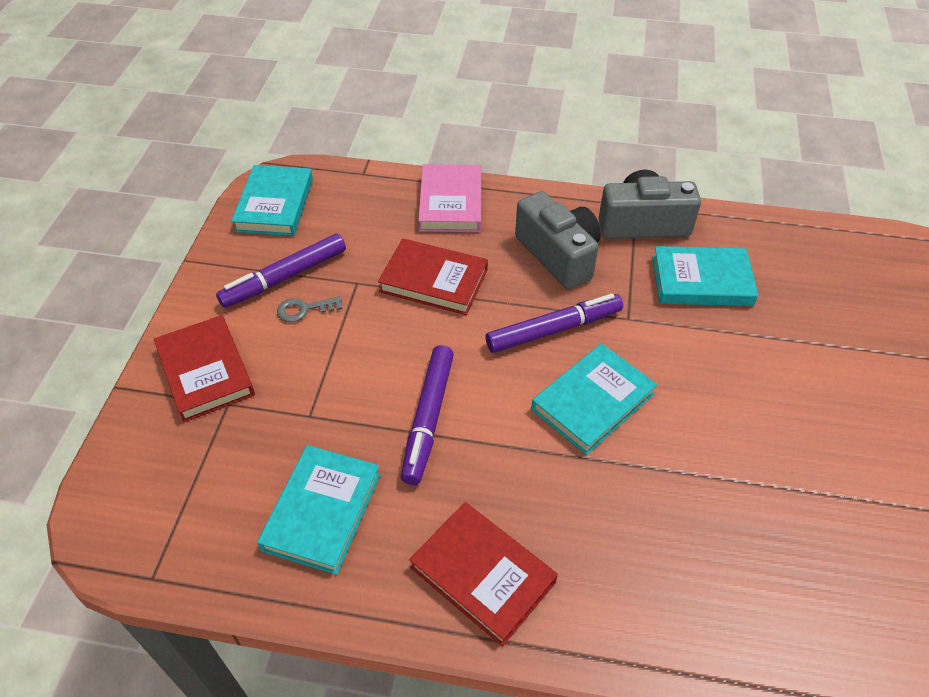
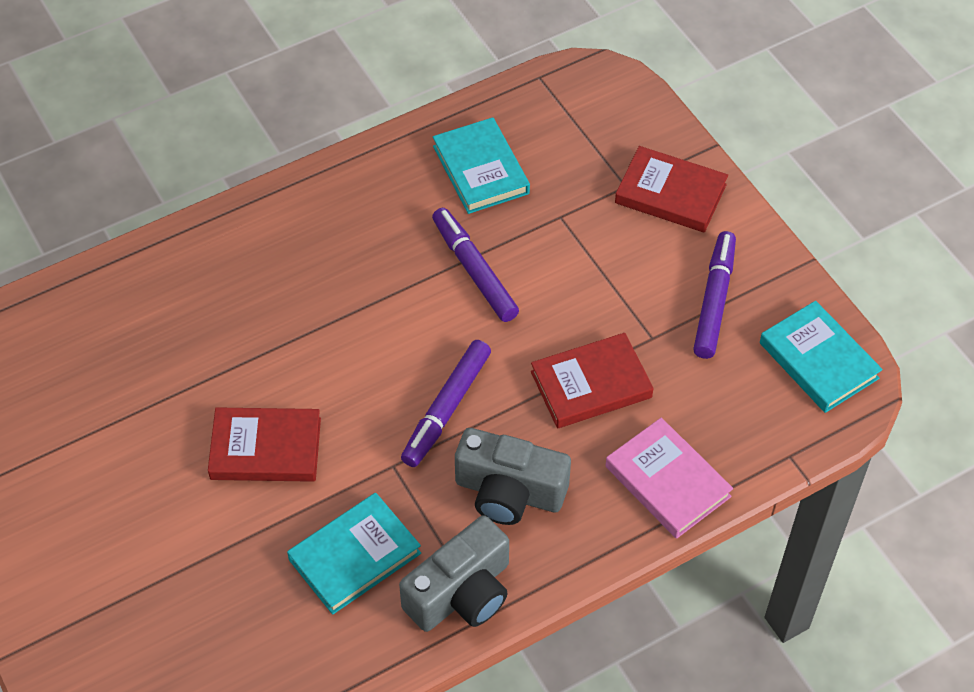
camera: 140 degrees right, 5 degrees up
grey key [277,296,342,322] -> none
red book [409,502,558,647] -> red book moved to [208,407,321,482]
turquoise book [531,343,657,455] -> none

